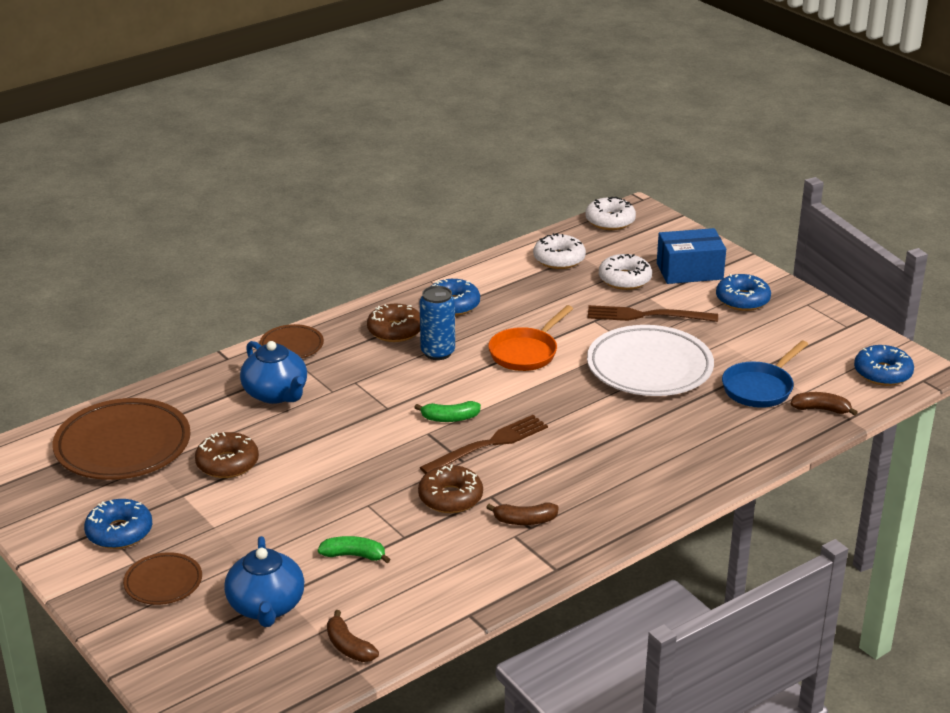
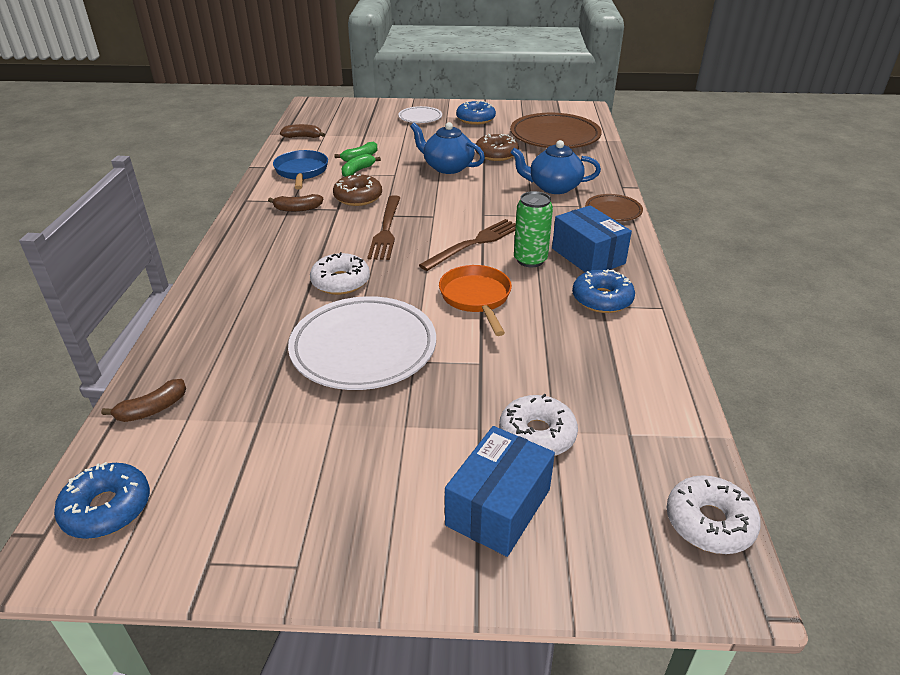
camera: 130 degrees right, 5 degrees up
brown plate [123,552,202,605] -> white plate [398,106,442,123]
blue teapot [224,536,304,627] -> blue teapot moved to [410,122,485,174]
brown donut [367,304,420,342] -> blue box [552,205,632,272]
green banana [414,401,481,422] -> green banana moved to [341,154,381,177]
blue can [420,286,455,360] -> green can [514,191,553,267]
brown banana [486,503,559,525] -> brown banana turned 135 degrees counterclockwise [268,194,323,212]
white donut [533,233,586,269] -> white donut moved to [310,252,370,295]
brown fork [588,305,718,322] -> brown fork moved to [419,219,516,271]
blue donut [716,274,771,311] -> none
blue pan [722,340,808,408] -> blue pan moved to [273,150,328,190]

